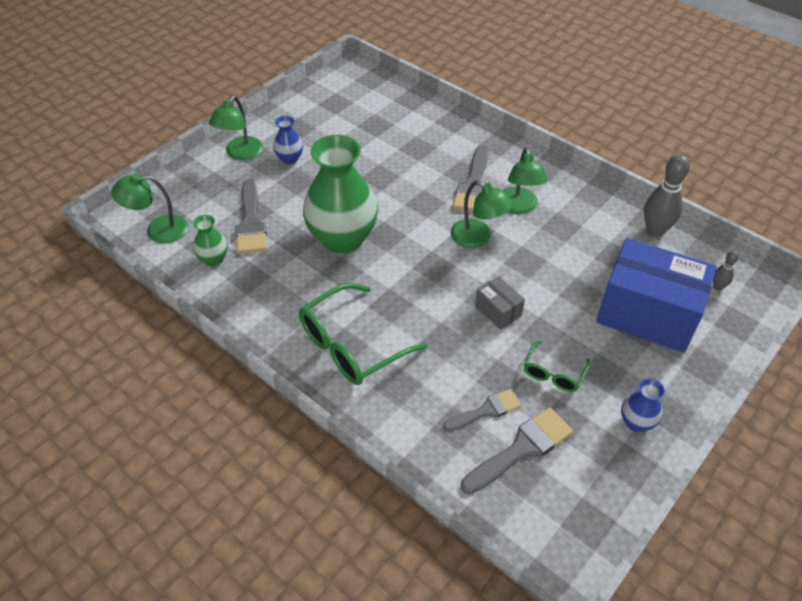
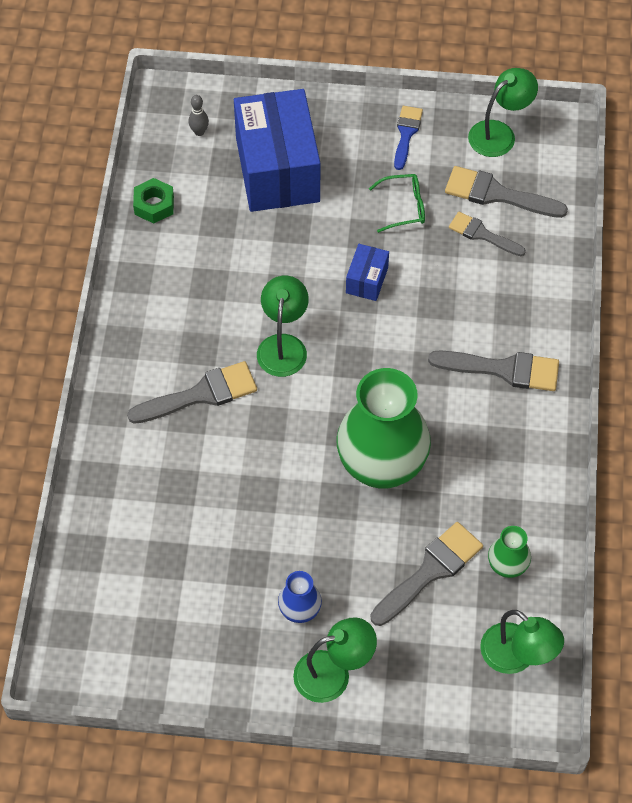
camera: 125 degrees left, 10 degrees up
green glasses [299,283,428,385] -> grey brush [428,351,559,391]
grey box [475,276,525,330] -> blue box [346,244,389,301]
green lamp [503,148,548,214] -> green lamp moved to [468,68,538,157]
blue vase [621,378,665,432] -> blue brush [394,106,423,170]
grey bowling pin [644,154,690,237] -> green nut [133,178,174,224]

